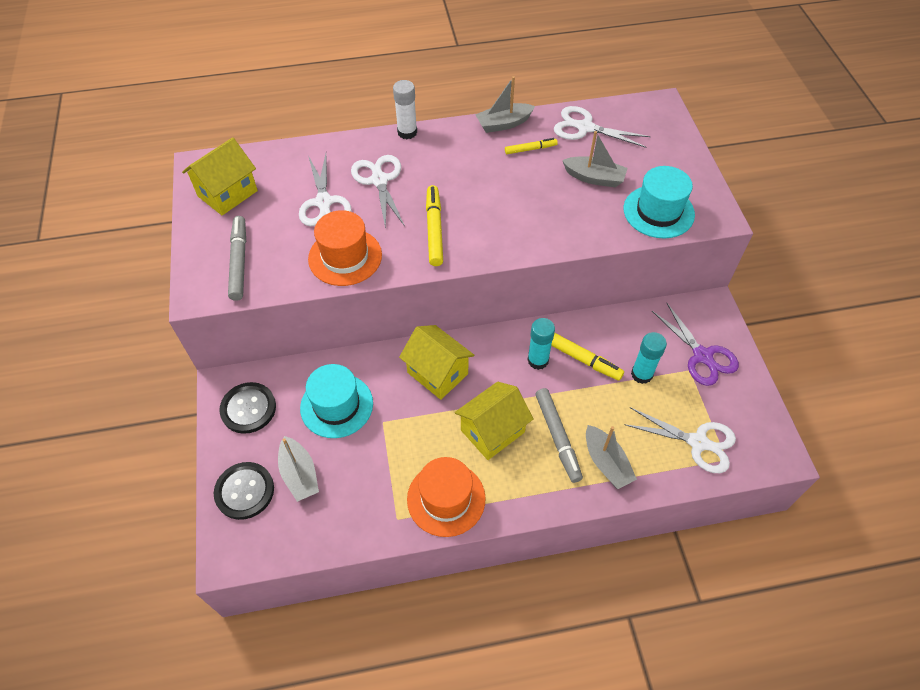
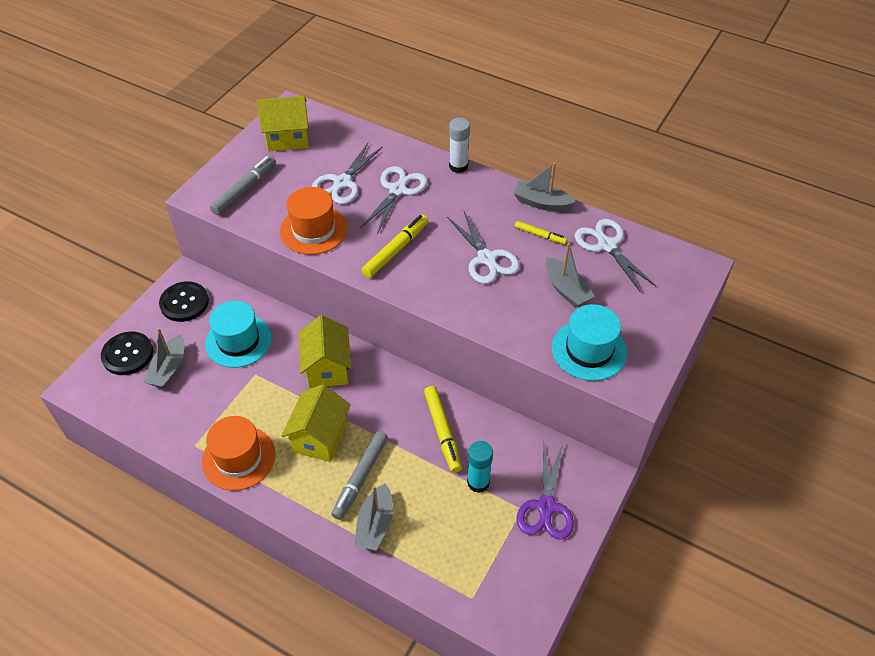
camera: 40 degrees right, 5 degrees down
yellow house [455,382,534,460] -> yellow house turned 75 degrees counterclockwise [281,384,351,462]
turquoise glue stick [527,318,555,370] -> none
white scissors [624,407,736,473] -> white scissors moved to [447,212,520,284]

